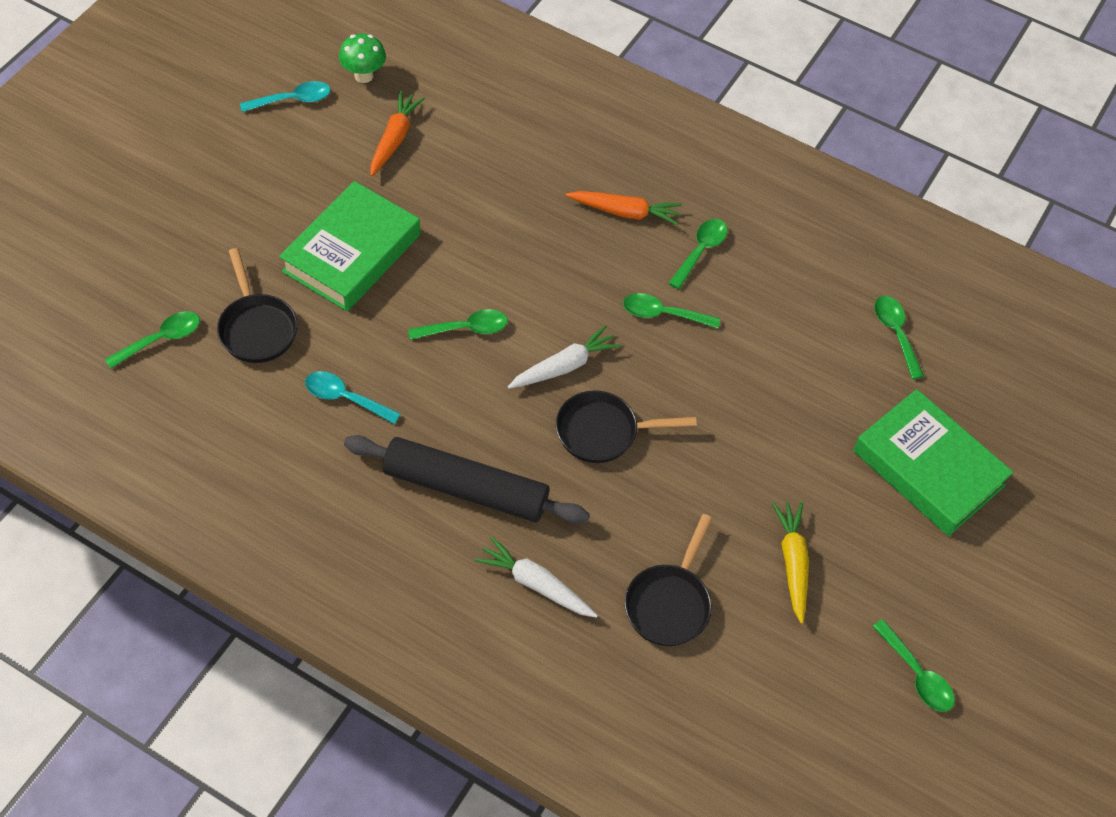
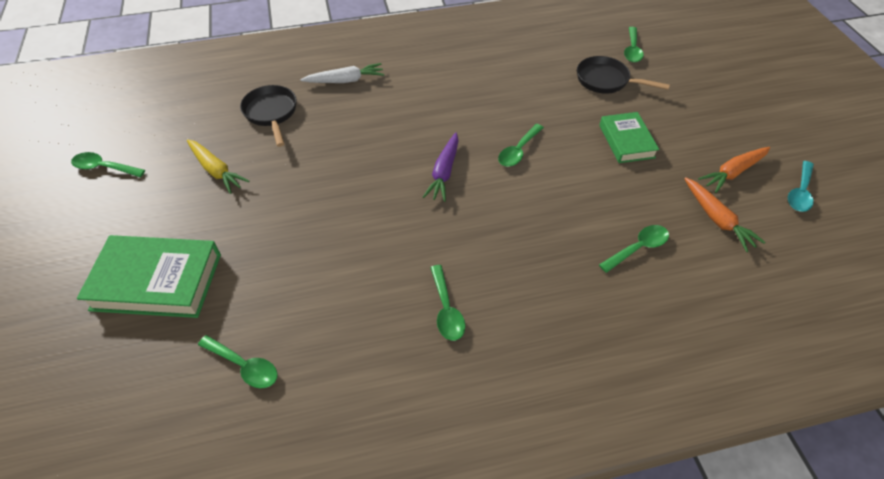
camera: 140 degrees right, 5 degrees down
green book [279,181,420,311] -> green book [599,112,659,163], size x0.62
turquoise spoon [305,371,401,424] -> none
green mushroom [339,34,386,83] -> none
black rolling pin [344,435,590,524] -> none
white carrot [508,325,622,389] -> purple carrot [423,133,459,202]
black pan [556,390,697,463] -> none
orange carrot [566,191,682,225] -> orange carrot moved to [698,147,770,193]
green spoon [623,293,720,328] -> green spoon moved to [599,225,669,273]

